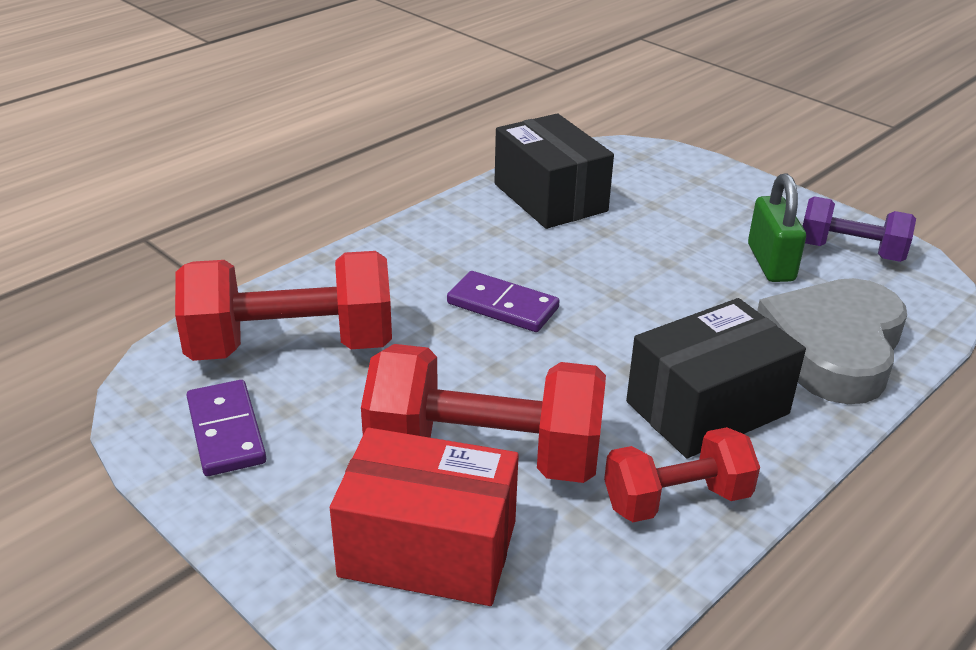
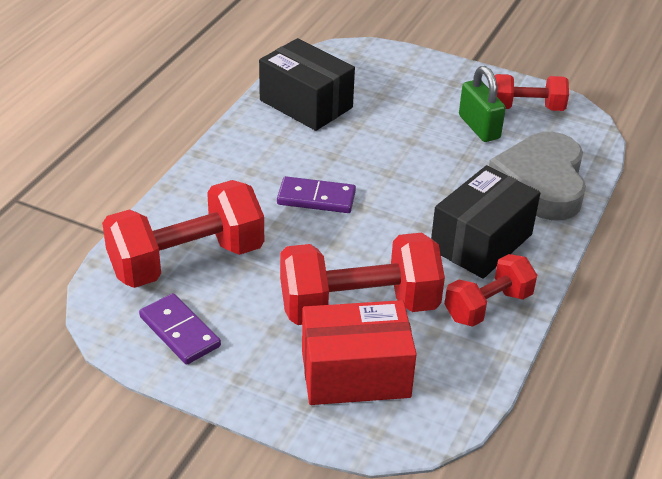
camera: 20 degrees left, 5 degrees up
purple dumbbell [802,196,916,262] -> red dumbbell [495,74,569,111]

